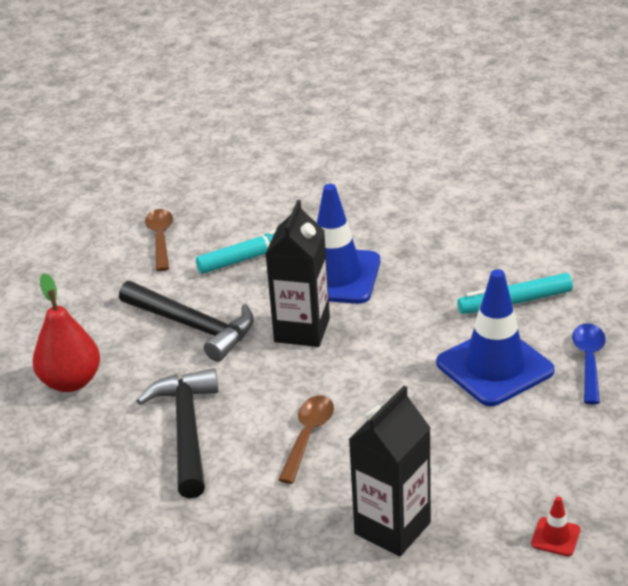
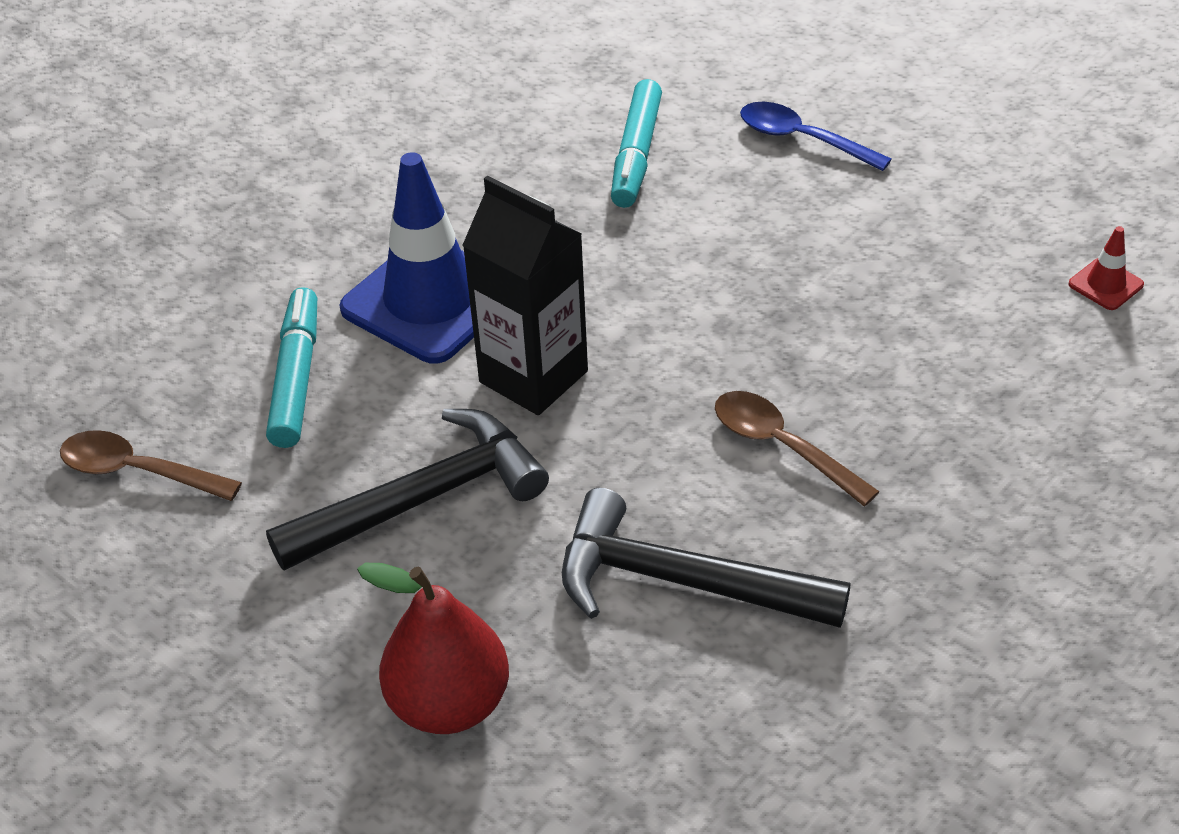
camera: 65 degrees left, 10 degrees up
black carton [349,386,431,556] -> none
blue traffic cone [436,269,555,406] -> none

